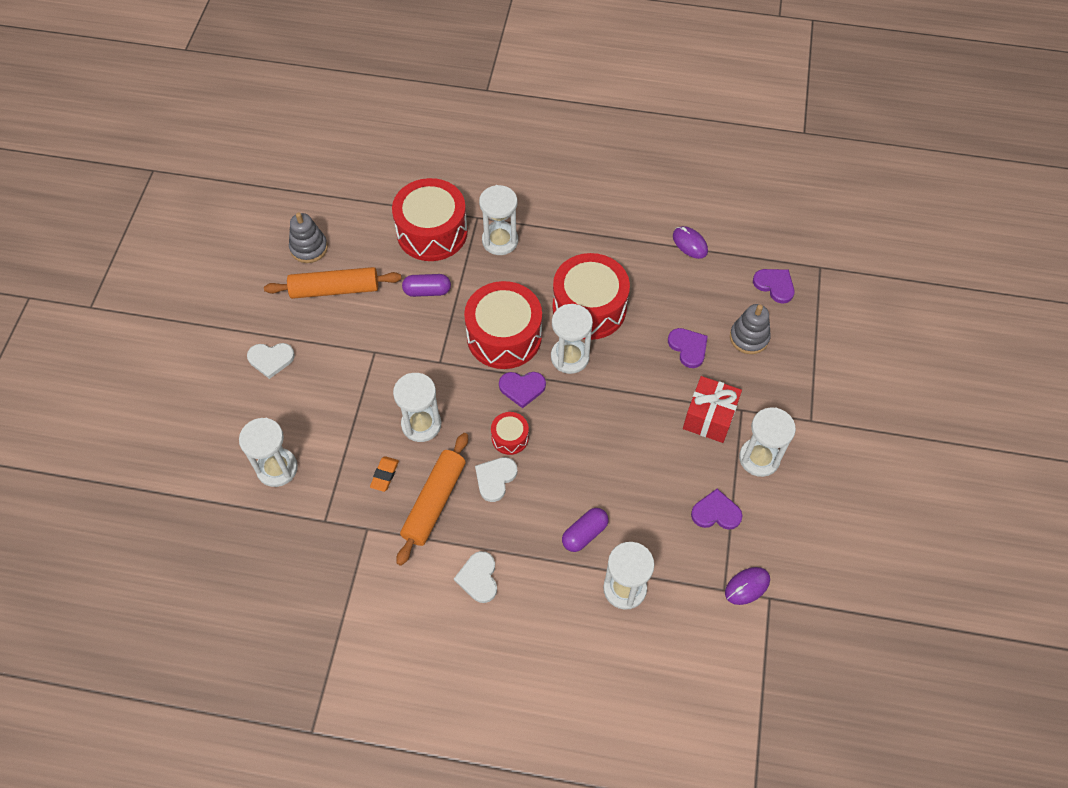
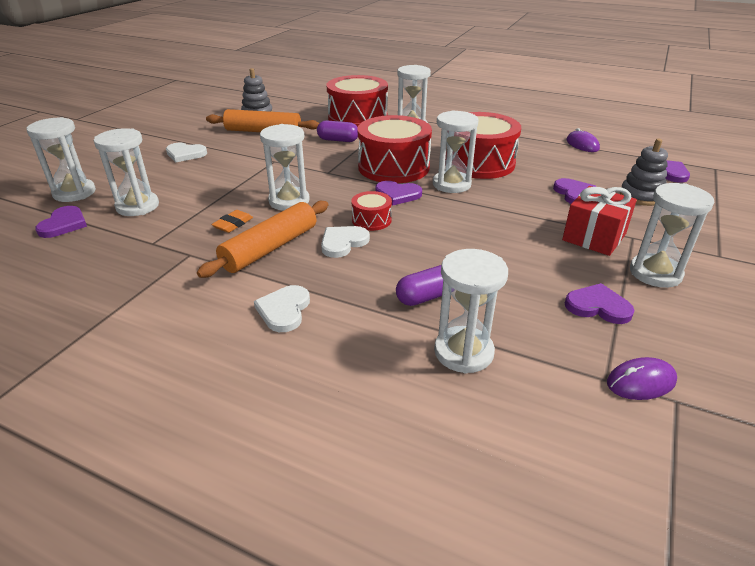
camera: 15 degrees right, 25 degrees down
none -> white hourglass [26,117,96,202]
none -> purple heart [35,206,87,238]

